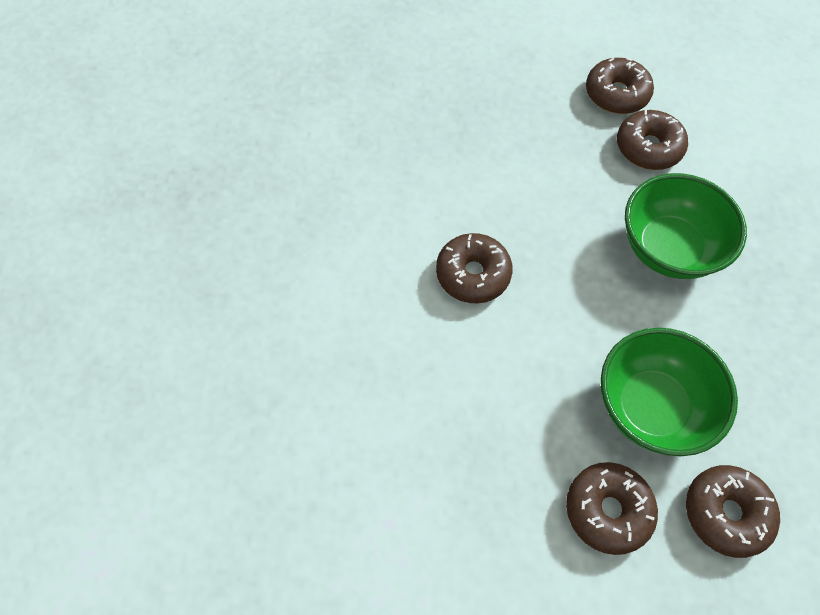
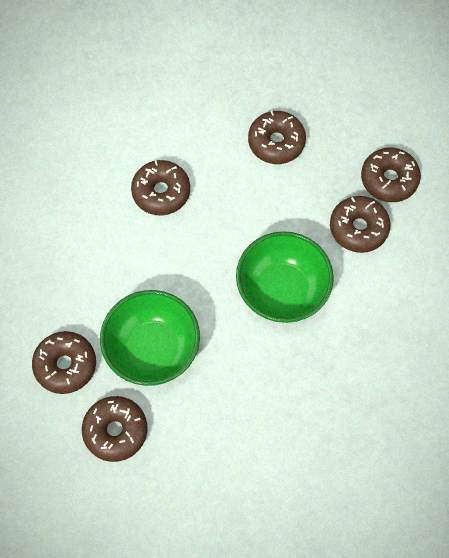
camera: 50 degrees right, 5 degrees up
none -> brown donut [248,111,306,164]

